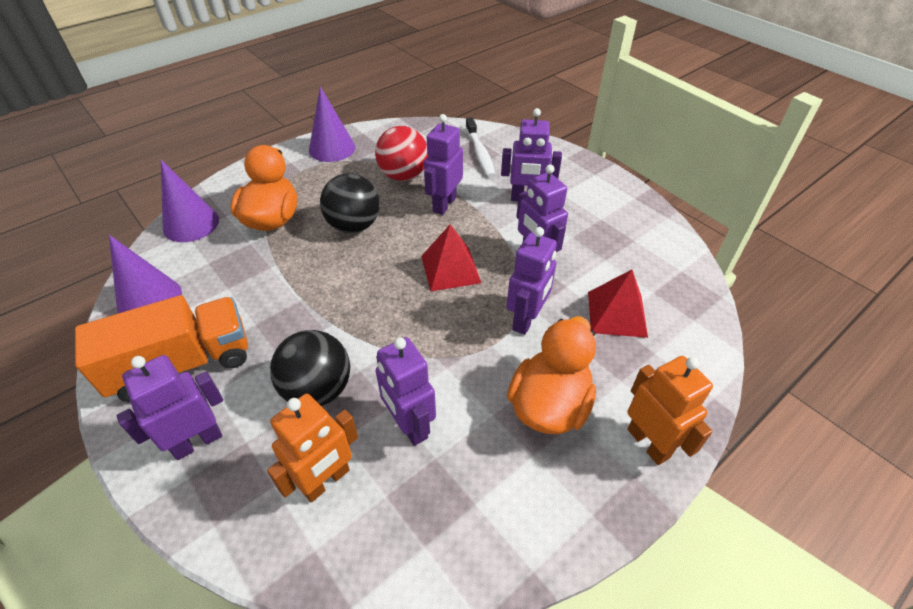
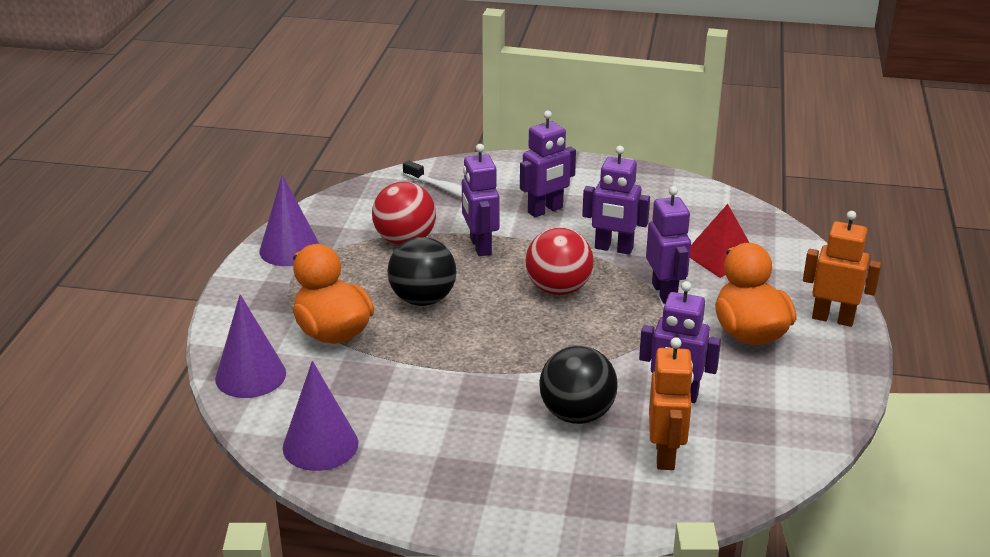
camera: 40 degrees left, 15 degrees down
orange truck [75,295,248,402] -> none
purple robot [117,355,223,460] -> none
red pyramid [421,224,481,291] -> red ball [525,227,594,295]

